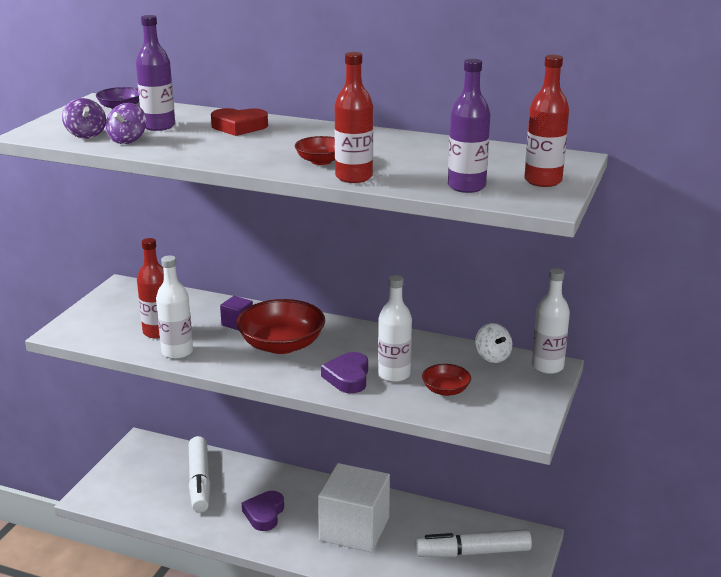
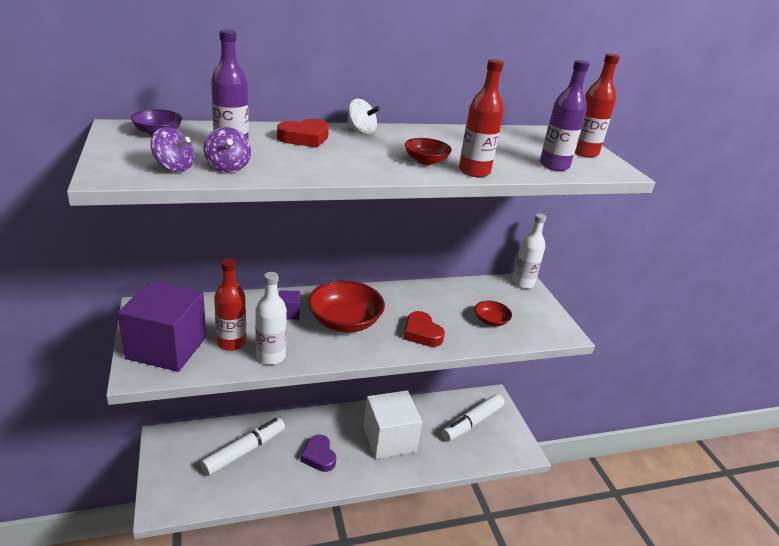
camera: 40 degrees left, 5 degrees up
white marker [189,436,210,513] -> white marker turned 90 degrees counterclockwise [200,418,285,476]
purple heart [321,352,368,393] -> red heart [404,311,445,347]
white bottle [378,275,412,382] -> none
white spinning top [475,323,512,363] -> white spinning top moved to [347,99,380,135]
none -> purple cube [118,281,206,372]

